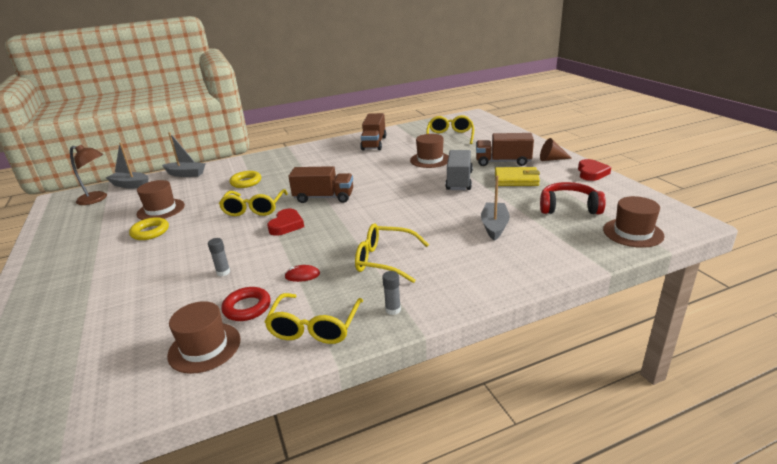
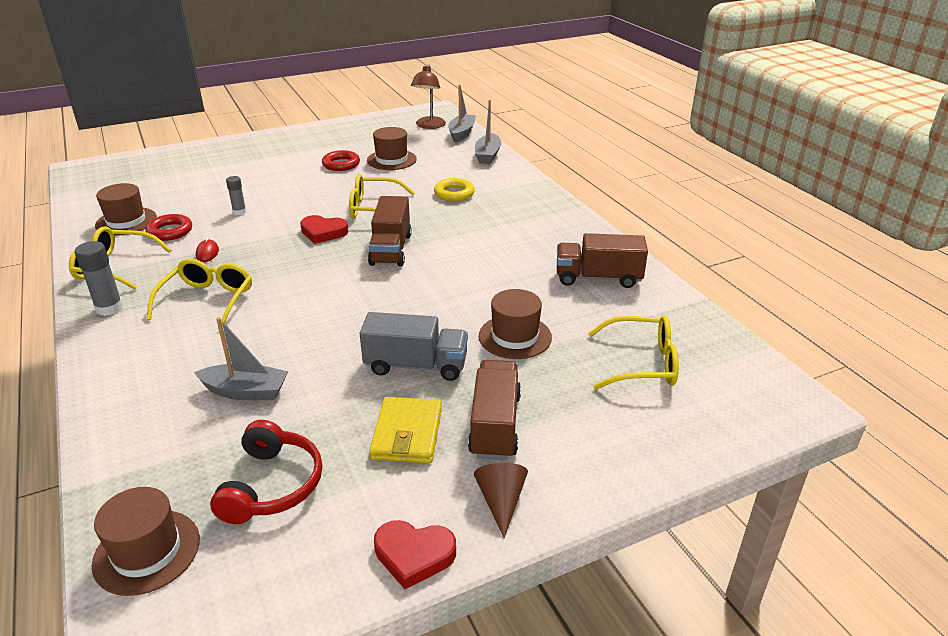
camera: 85 degrees right, 5 degrees up
yellow ring [129,217,169,240] -> red ring [322,150,360,171]
grey glue stick [382,271,401,315] -> grey glue stick [75,241,123,316], size x1.58

